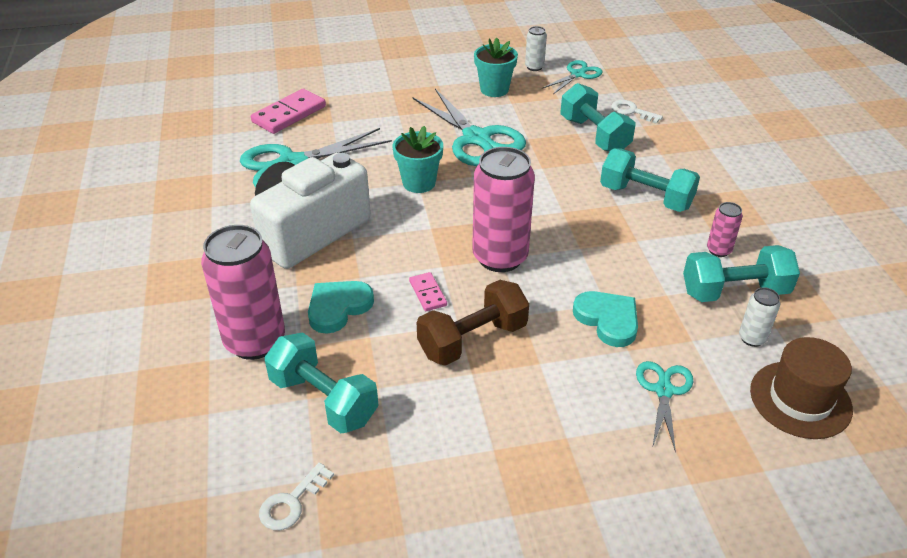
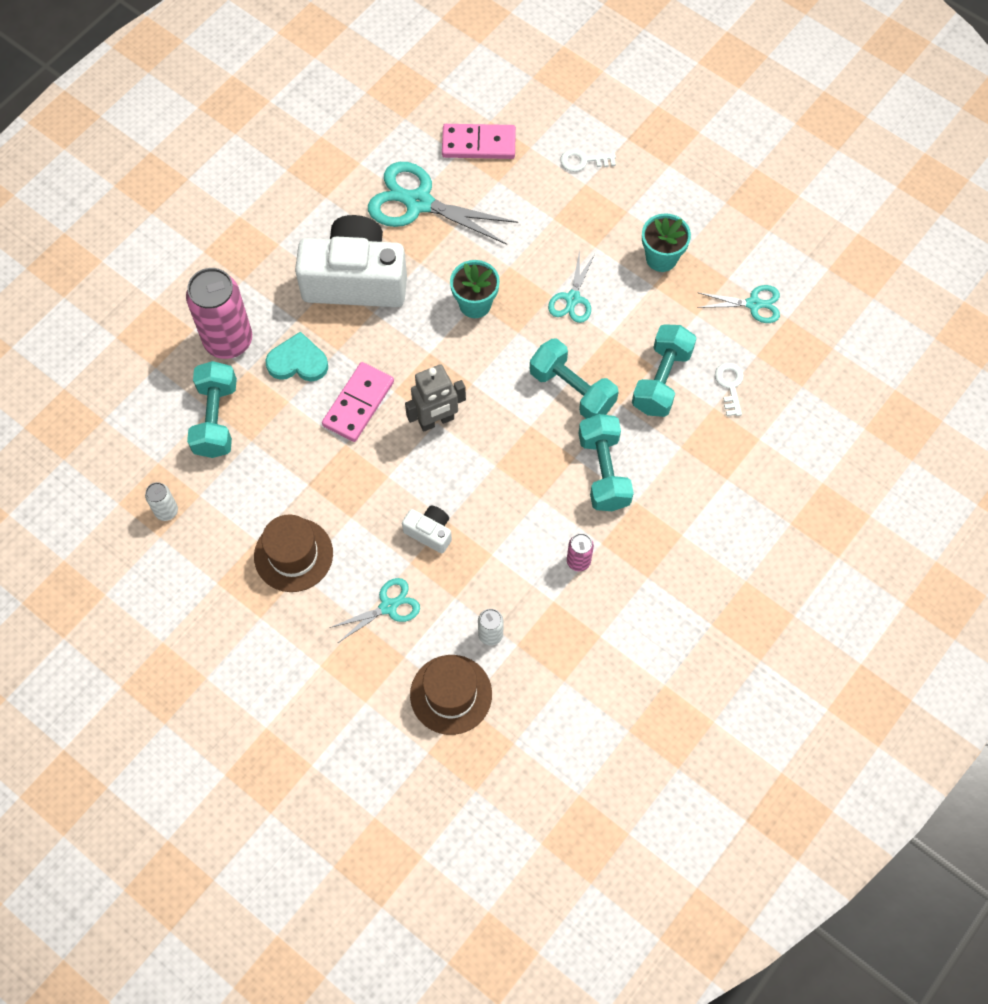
camera: 50 degrees right, 25 degrees up
white key [259,463,334,530] -> white key moved to [560,149,616,172]
pink domino [409,272,447,311] -> pink domino [322,362,394,442], size x1.87
turquoise scissors [413,88,526,166] -> turquoise scissors [548,250,595,323], size x0.55
brown dumbbell [416,280,529,366] -> none
pink can [472,147,535,272] -> grey robot [405,364,466,432]
white can [525,26,547,71] -> white can moved to [145,482,178,521]
turquoise heart [573,291,638,347] -> white camera [402,505,452,554]
turquoise dumbbell [683,245,800,302] -> turquoise dumbbell moved to [530,338,619,419]
none -> brown hat [254,514,333,592]

